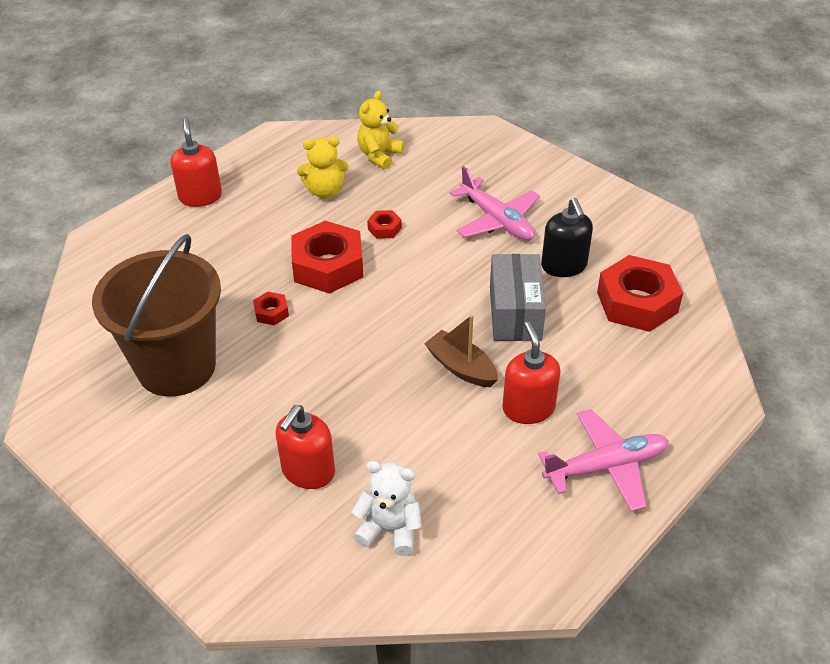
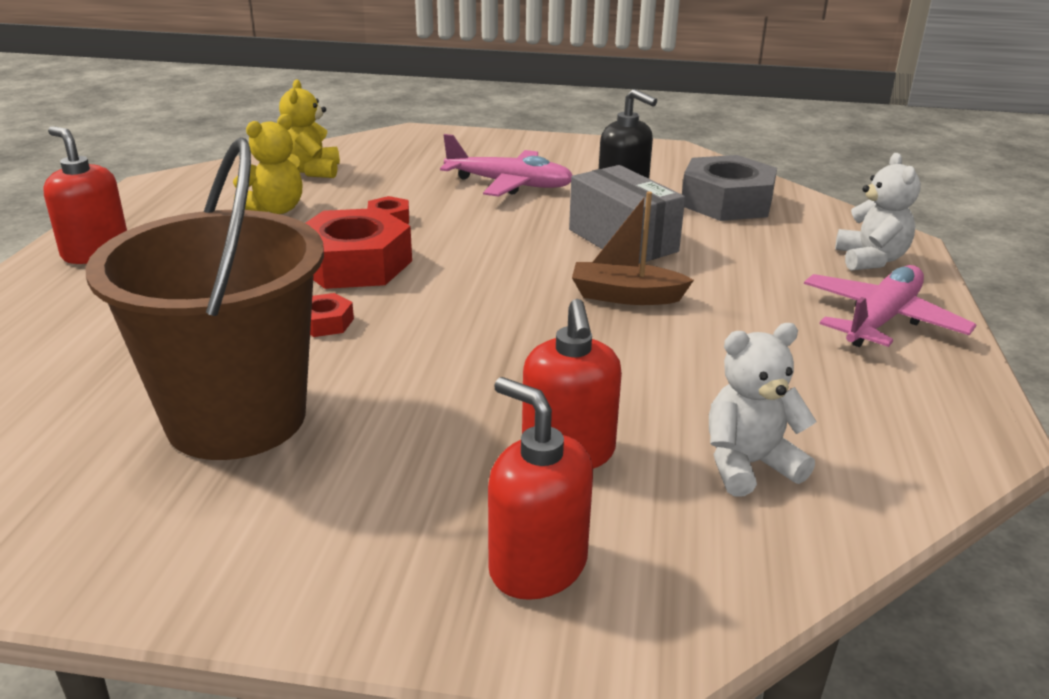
camera: 35 degrees left, 15 degrees down
red soap dispenser [502,322,561,424] -> red soap dispenser moved to [488,377,593,600]
red nut [597,255,683,332] -> grey nut [682,155,777,221]
none -> white teddy bear [835,153,921,271]

